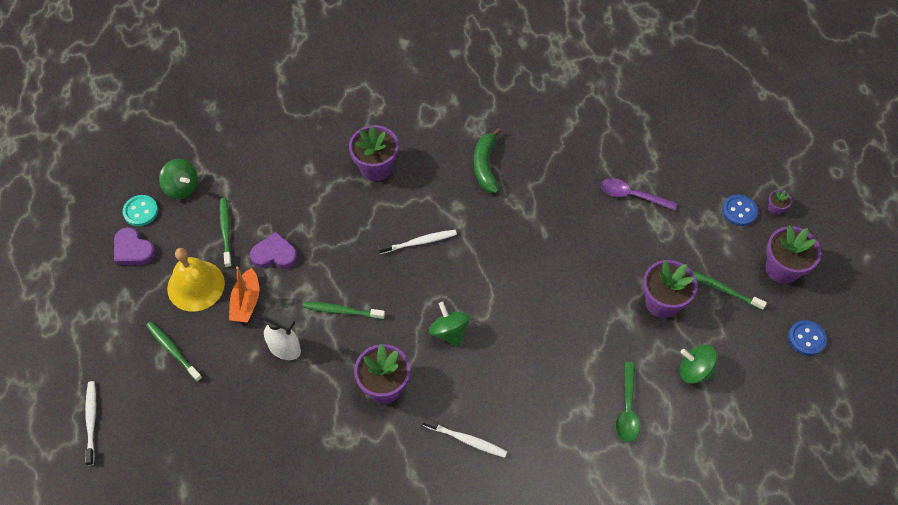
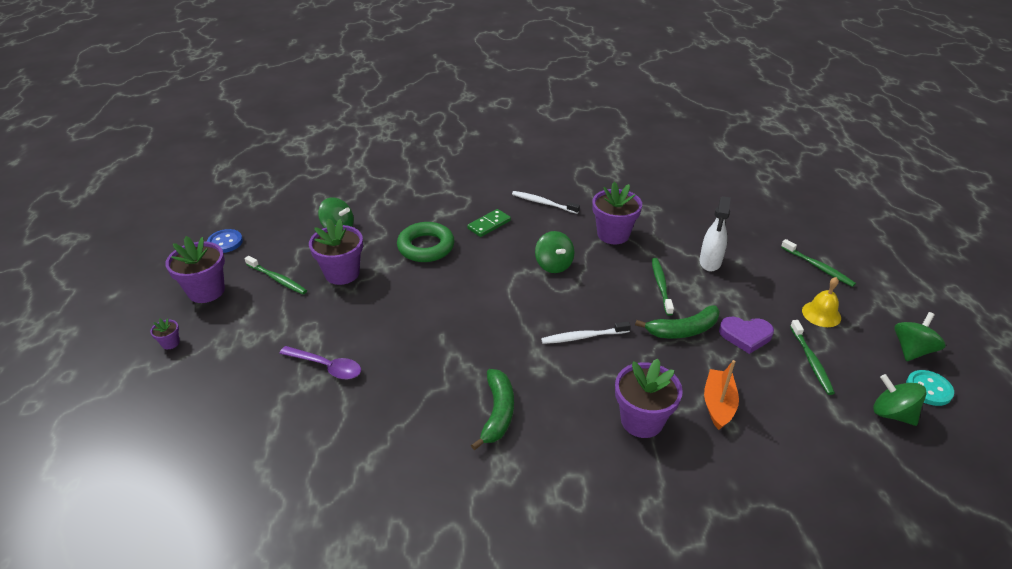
camera: 175 degrees left, 20 degrees down
white toothbrush [85,381,96,466] -> none
purple heart [114,227,155,265] -> green spinning top [894,312,946,361]
yellow bell [167,248,225,312] -> yellow bell [802,277,841,327], size x0.62
orange boat [229,266,259,322] -> orange boat moved to [704,360,739,430]
white spray bottle [261,308,301,360] -> white spray bottle turned 105 degrees counterclockwise [699,196,731,271]
green toothbrush [302,302,385,319] -> green toothbrush turned 105 degrees counterclockwise [652,258,674,316]
green spoon [616,362,640,442] -> none
blue button [722,195,758,226] -> none
none -> green ring [397,222,455,262]
none -> green domino [467,209,511,237]
none -> green banana [635,305,720,338]

